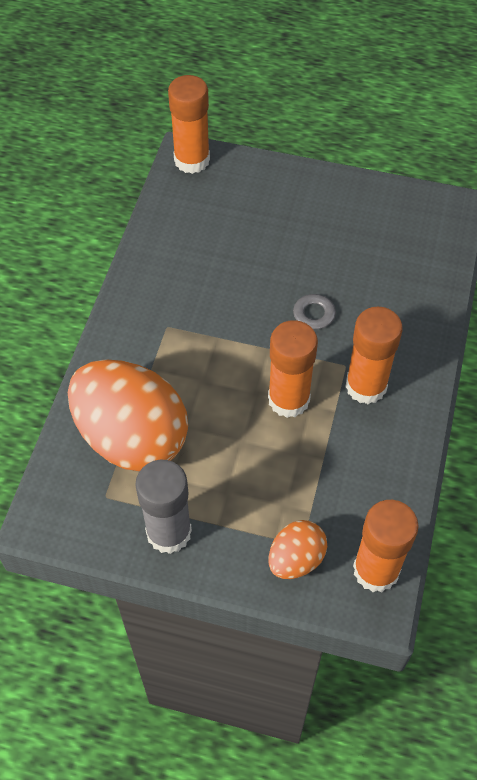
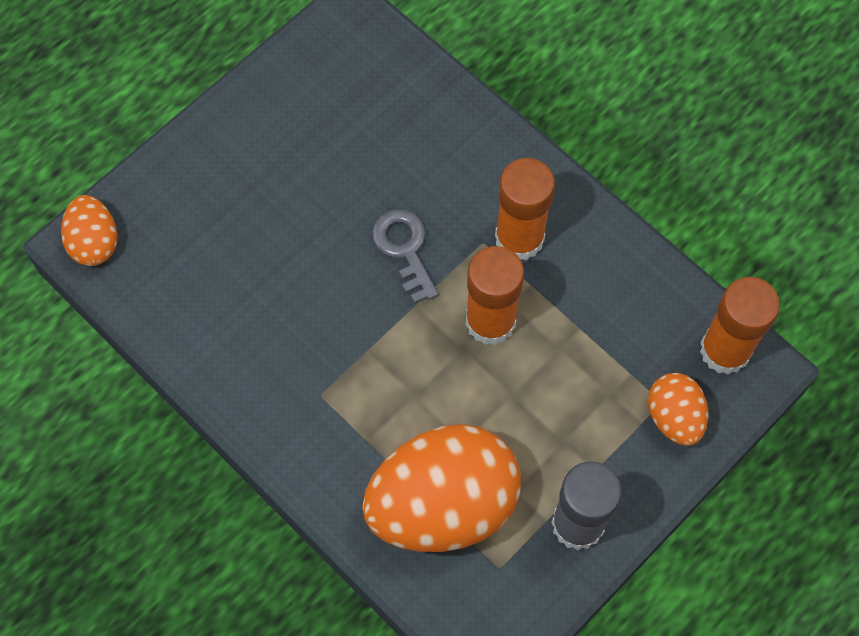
camera: 60 degrees left, 10 degrees up
orange glue stick [168,75,210,174] -> orange egg [61,195,117,266]

